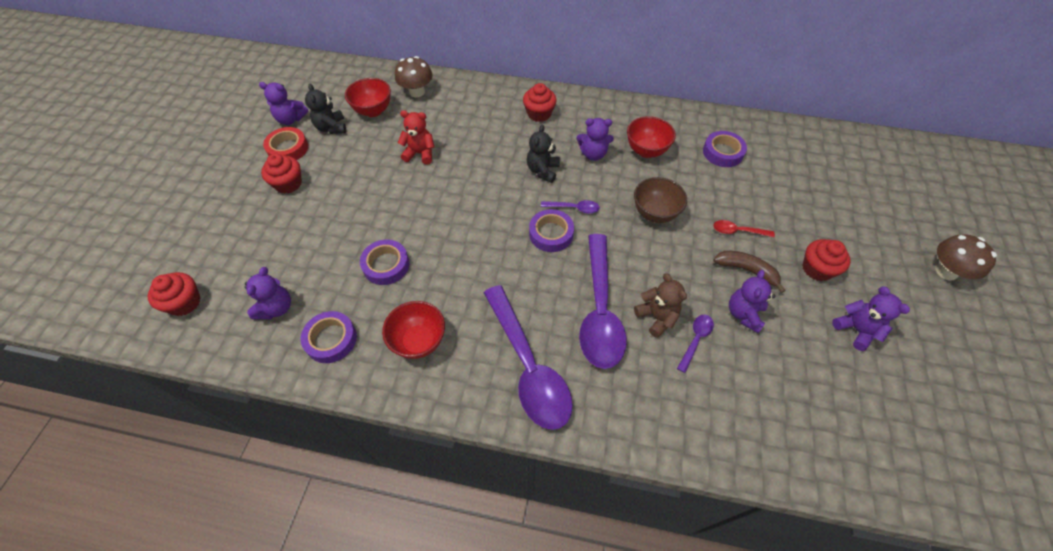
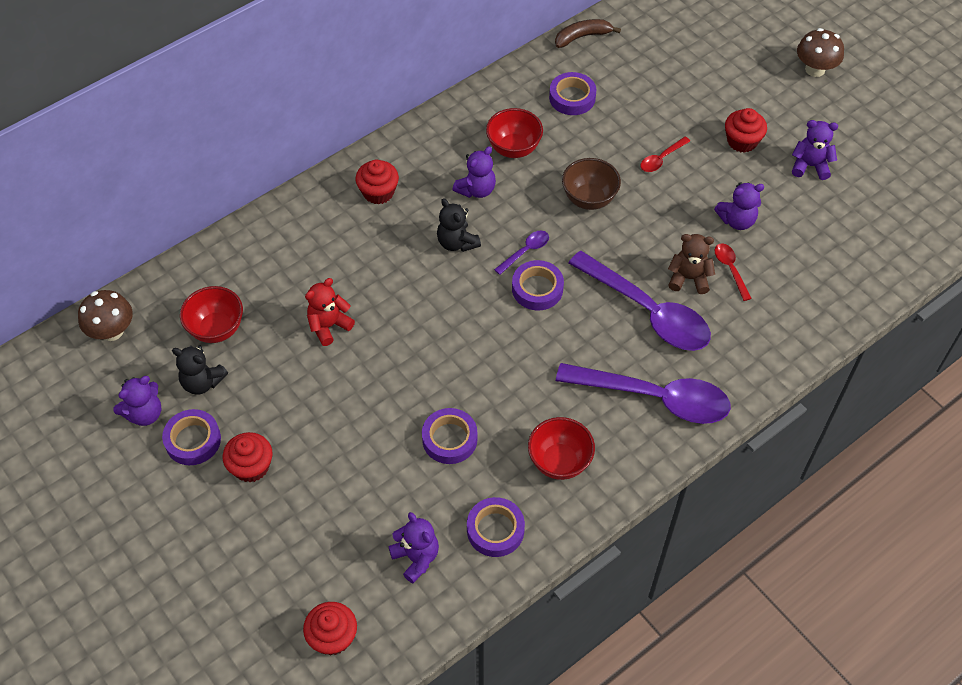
camera: 50 degrees left, 0 degrees up
red tape [263,127,308,160] -> purple tape [162,409,221,465]
brown mushroom [395,56,433,97] -> brown mushroom moved to [78,290,133,341]
purple spoon [677,315,714,373] -> red spoon [715,244,752,301]
brown banana [713,251,786,293] -> brown banana moved to [555,19,621,48]
purple teddy bear [729,270,775,333] -> purple teddy bear turned 75 degrees counterclockwise [714,182,764,230]

